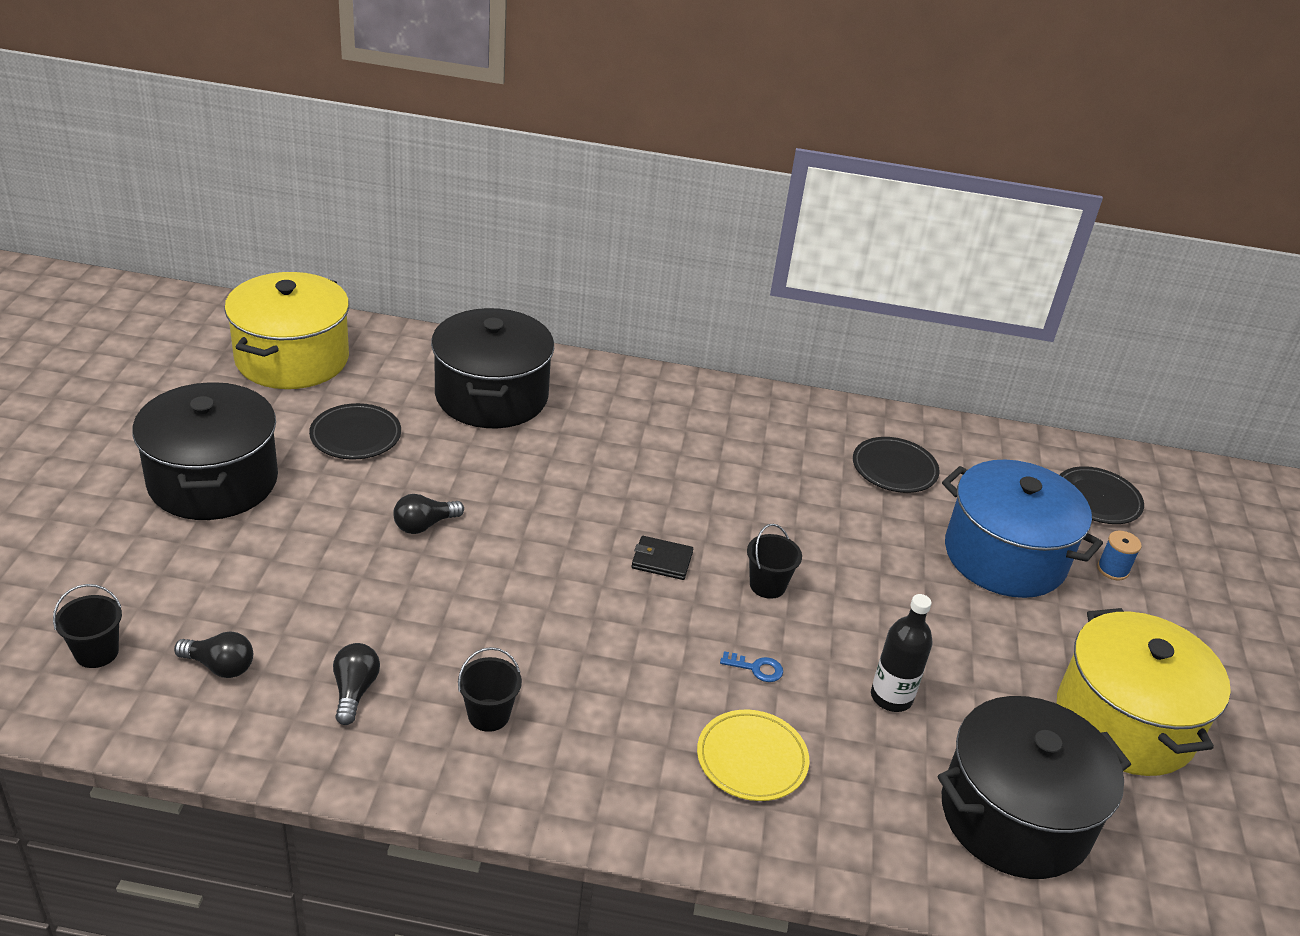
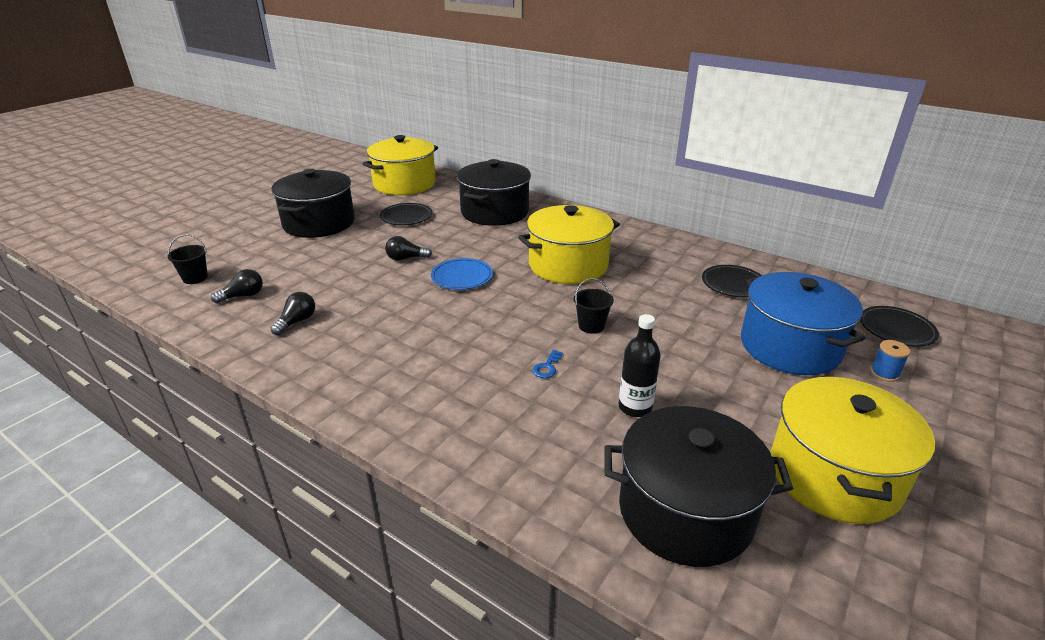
camera: 30 degrees right, 5 degrees down
black light bulb [174,631,253,678] -> black light bulb turned 75 degrees counterclockwise [211,269,263,303]
black bucket [458,647,522,732] -> none
black wallet [631,536,693,580] -> none
yellow plate [697,710,809,801] -> none
blue key [720,651,783,682] -> blue key turned 75 degrees clockwise [533,350,563,378]
none -> blue plate [431,258,493,290]
none -> yellow pot [518,205,620,284]

